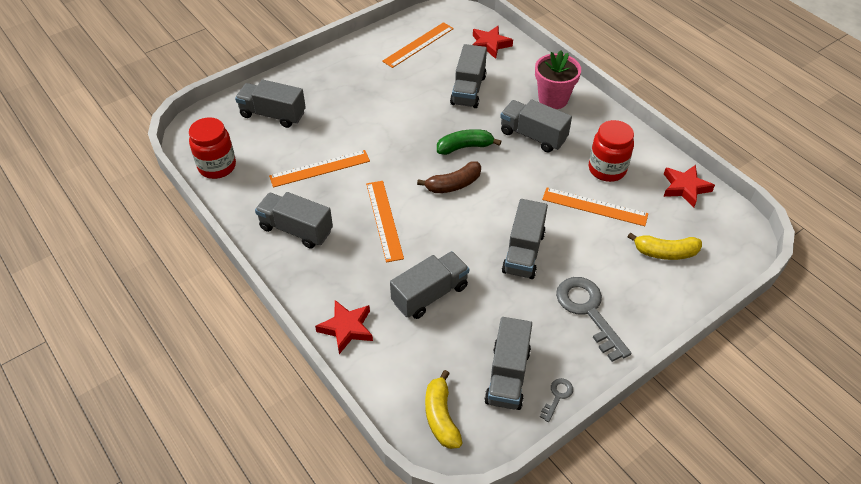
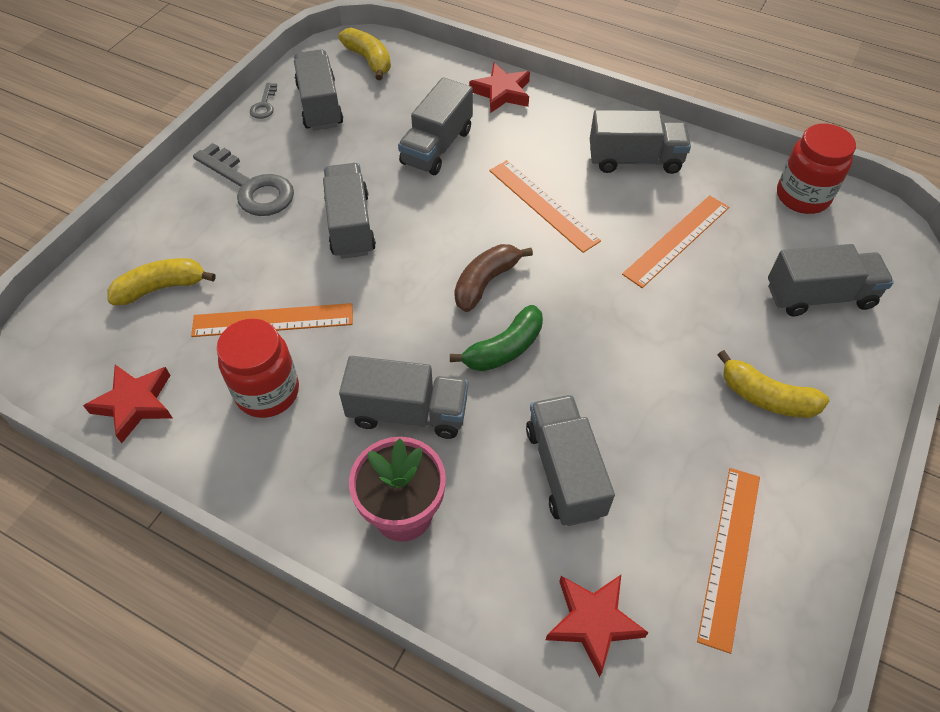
camera: 155 degrees right, 5 degrees up
none -> yellow banana [718,350,829,418]

